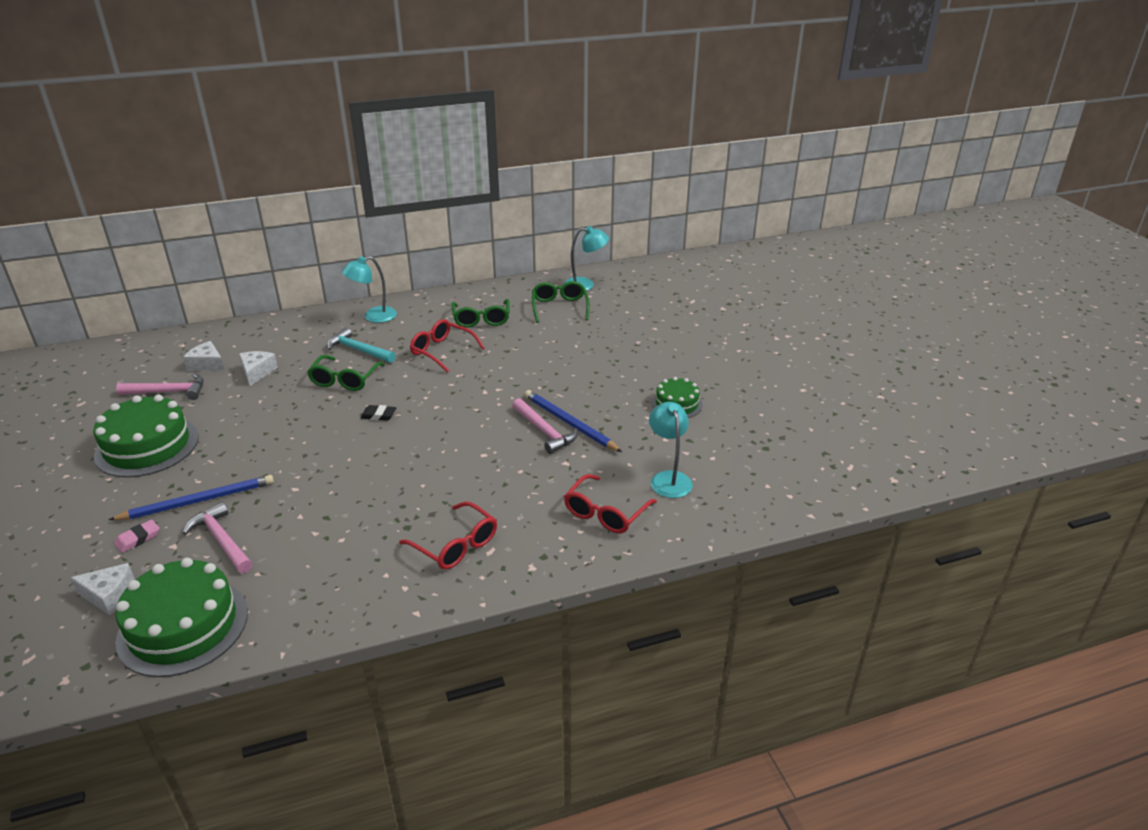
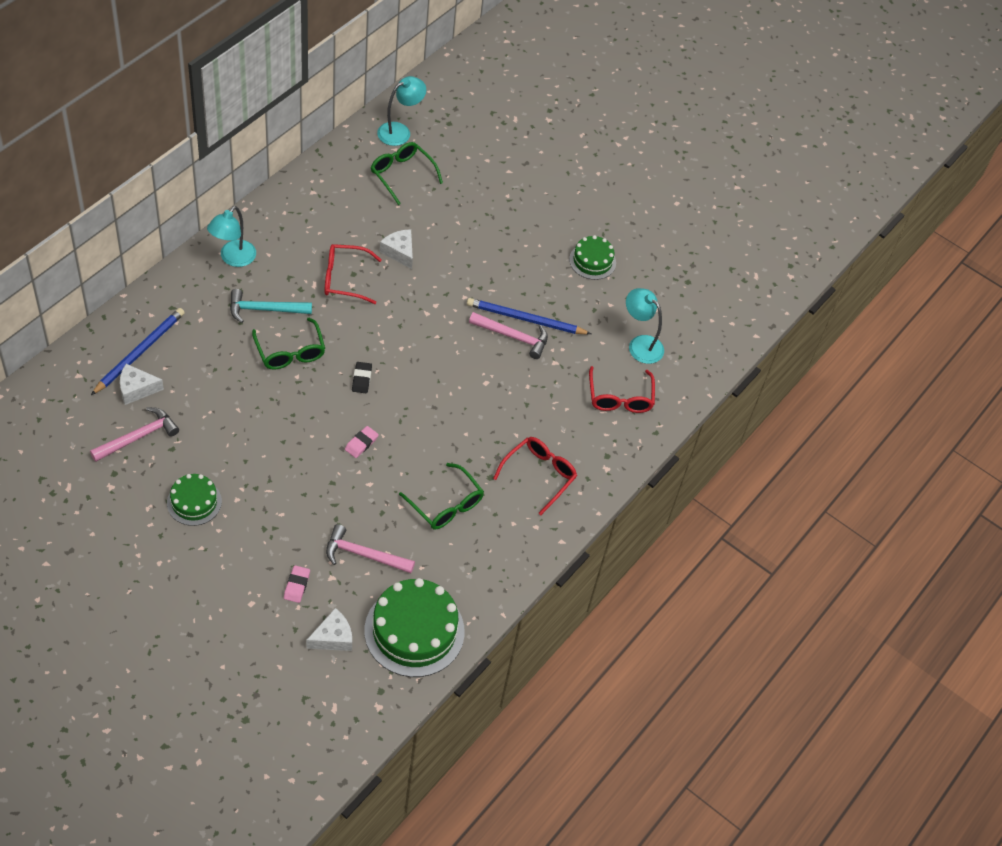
camera: 40 degrees left, 20 degrees up
green cake [93,395,199,477] -> green cake [167,474,222,526], size x0.56
blue pencil [109,475,274,520] -> blue pencil moved to [91,308,185,395]
white cheese [239,351,278,386] -> white cheese moved to [380,229,413,269]
black eraser [361,405,396,421] -> black eraser turned 60 degrees counterclockwise [352,362,372,393]
red glasses [399,502,497,570] -> red glasses turned 60 degrees counterclockwise [493,437,577,515]
green glasses [452,299,510,328] -> green glasses moved to [399,463,484,530]
none -> pink eraser [345,426,379,458]

